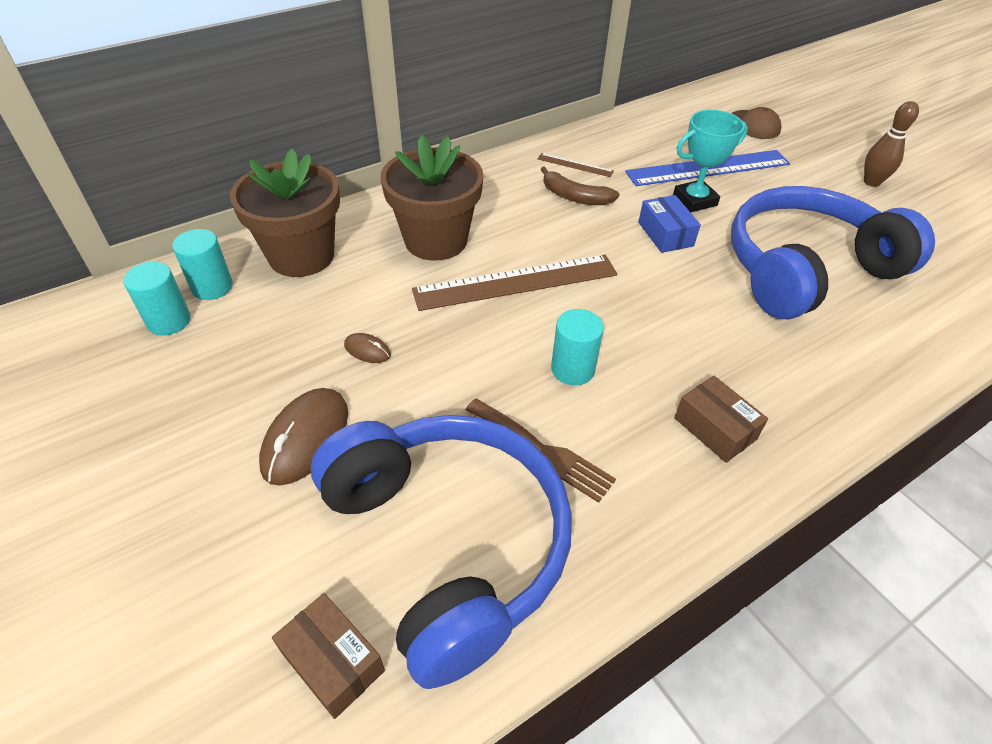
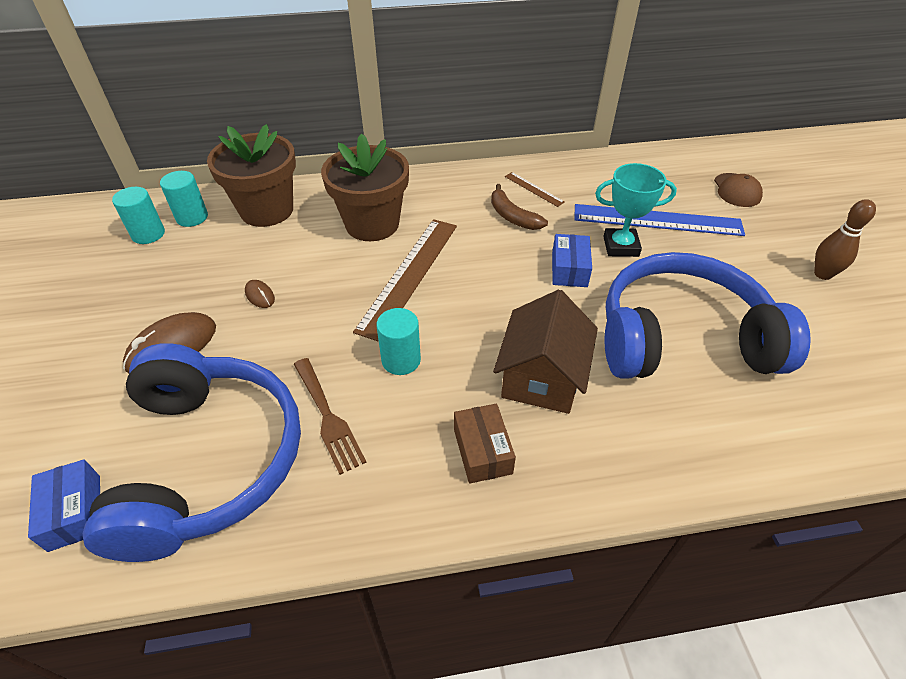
camera: 25 degrees right, 0 degrees up
brown box [272,593,385,719] -> blue box [28,459,100,552]
brown ruler [412,255,618,311] -> brown ruler turned 75 degrees counterclockwise [353,219,457,342]
none -> brown house [493,290,598,414]

